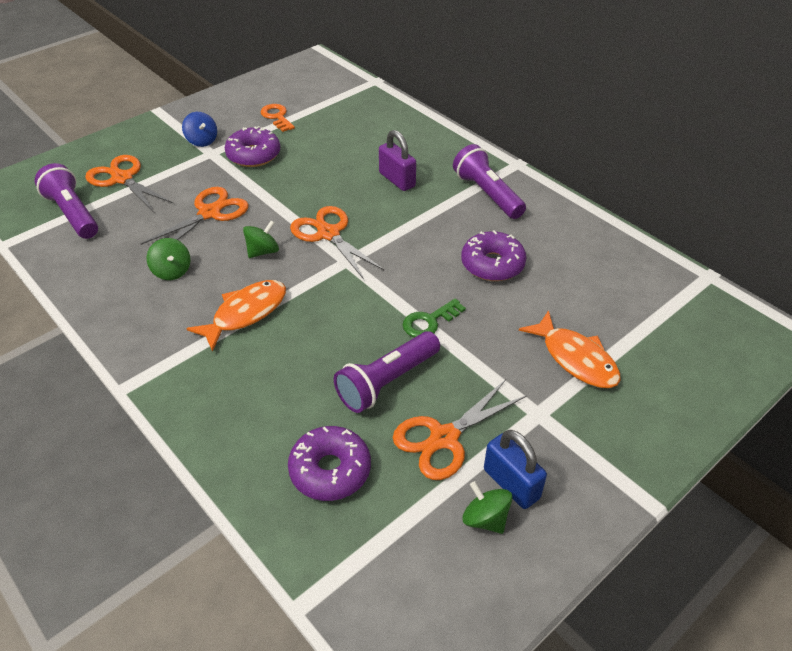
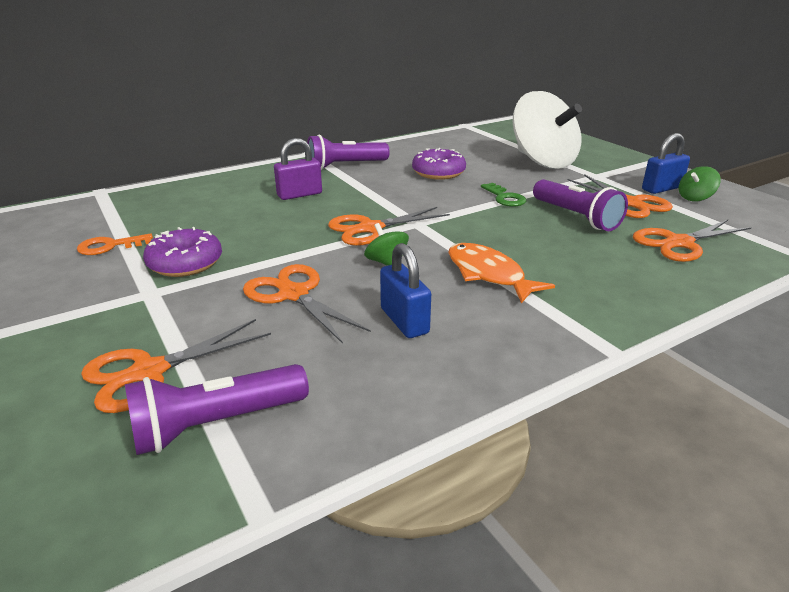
camera: 80 degrees left, 15 degrees down
green spinning top [147,238,190,280] -> blue padlock [380,243,431,338]
blue spinning top [182,112,217,147] -> none
purple donut [288,426,371,501] -> orange scissors [633,220,752,262]
orange fish [519,310,621,388] -> white spinning top [512,91,582,169]

